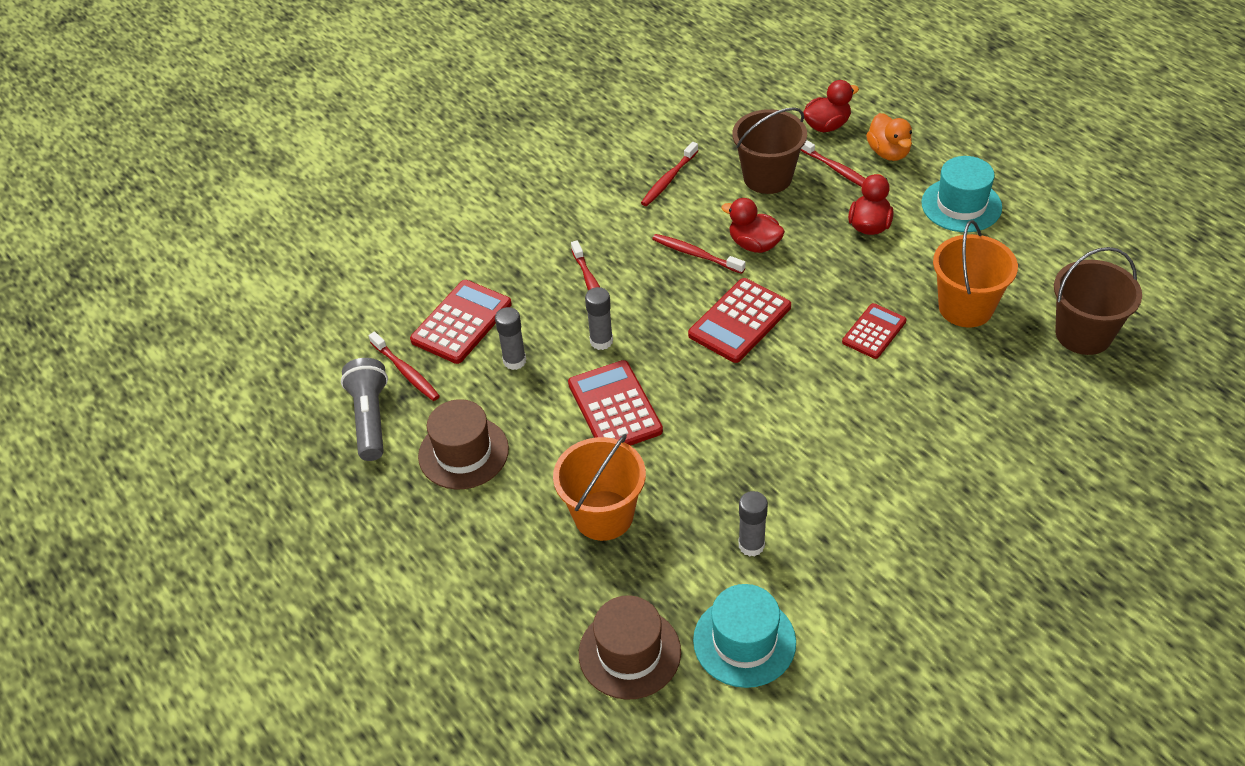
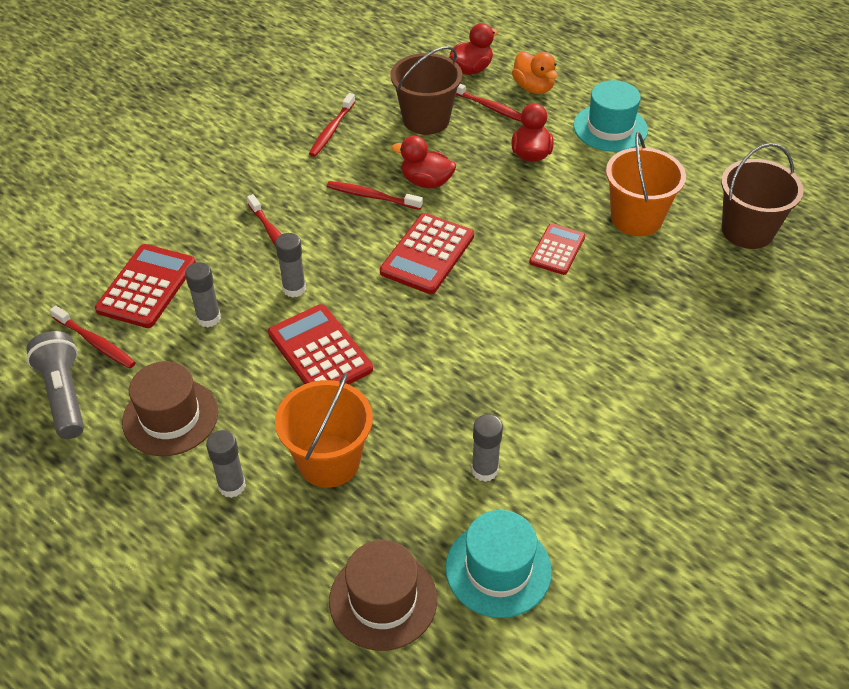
camera: 15 degrees left, 0 degrees up
none -> grey glue stick [206,430,246,498]

